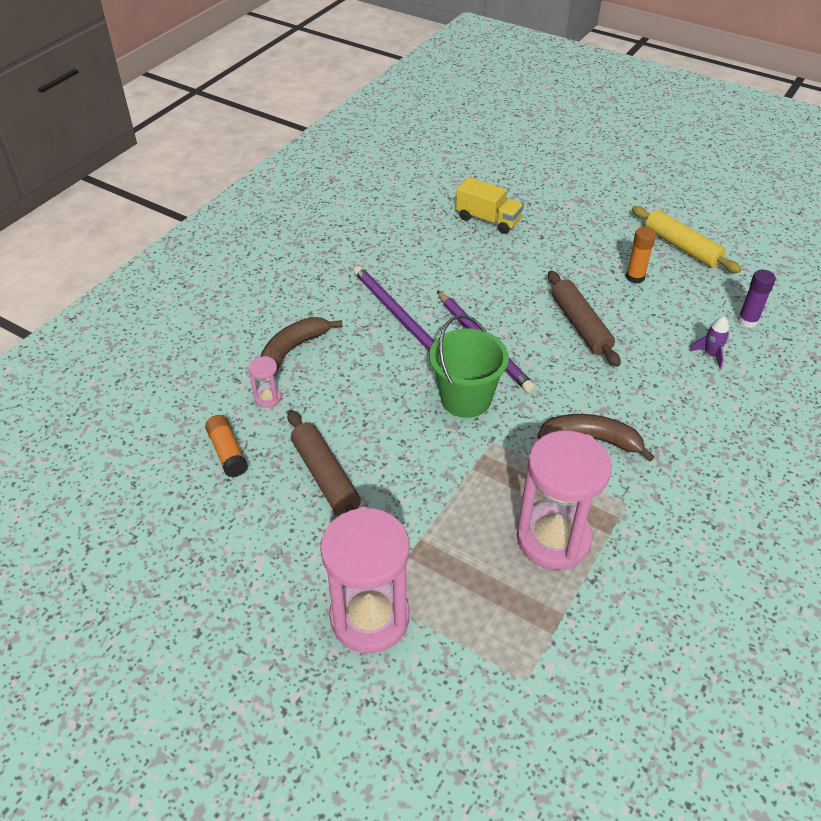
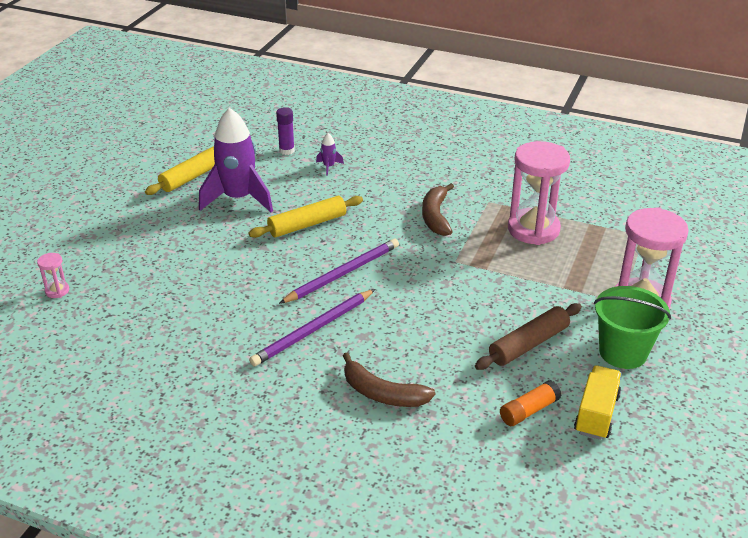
camera: 100 degrees left, 10 degrees down
pink hourglass [249,356,282,408] -> pink hourglass moved to [37,253,69,298]
green bucket [430,315,509,418] -> green bucket moved to [594,286,671,369]
yellow truck [456,177,523,234] -> yellow truck moved to [574,365,622,440]
brown rolling pin [548,271,621,367] -> yellow rolling pin [249,196,363,238]
orange glue stick [626,227,656,284] -> purple rocket [199,108,273,212]

